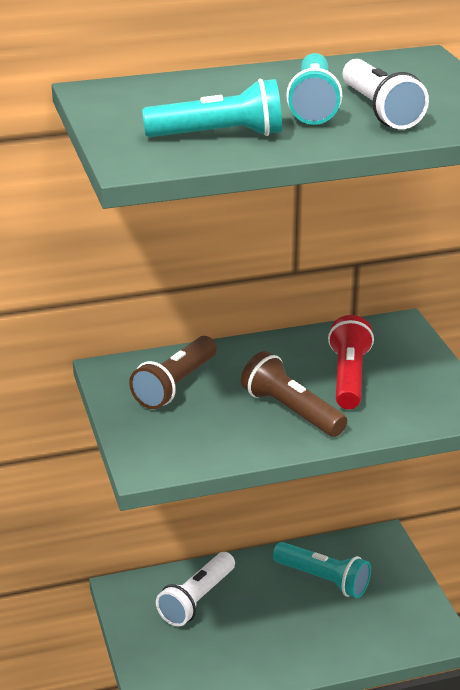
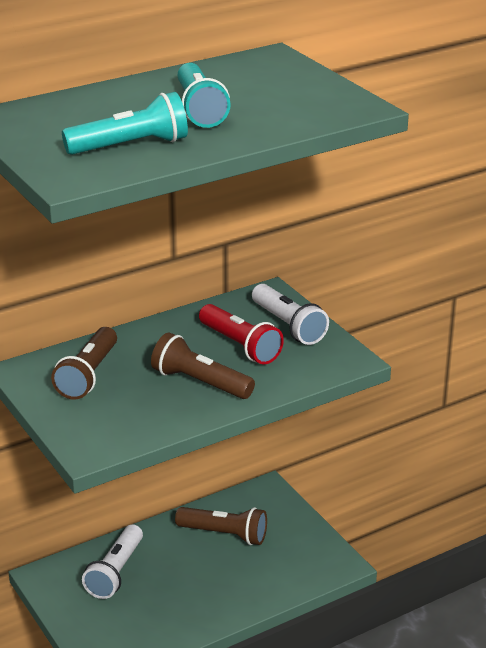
camera: 15 degrees left, 0 degrees up
turquoise flashlight [273,542,371,598] -> brown flashlight [175,507,267,545]
red flashlight [328,315,374,409] -> red flashlight turned 150 degrees clockwise [199,304,284,364]
white flashlight [342,59,429,129] -> white flashlight moved to [252,284,329,345]

